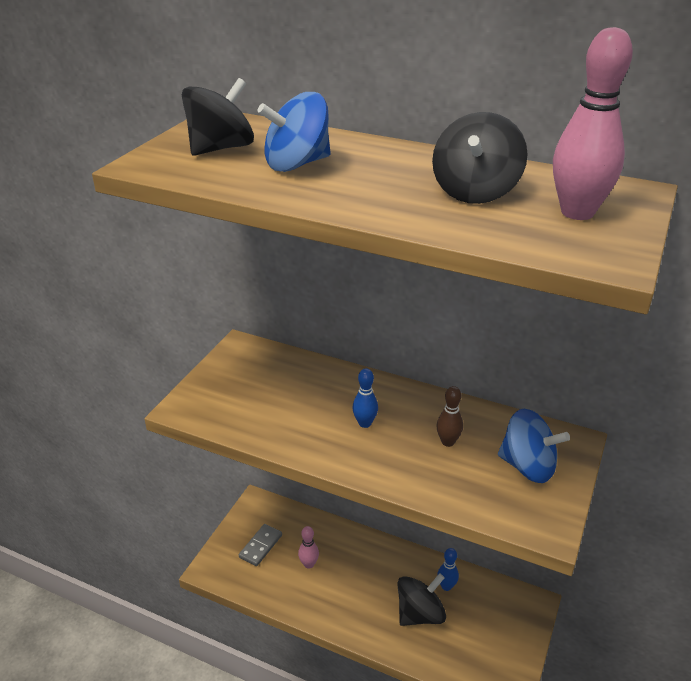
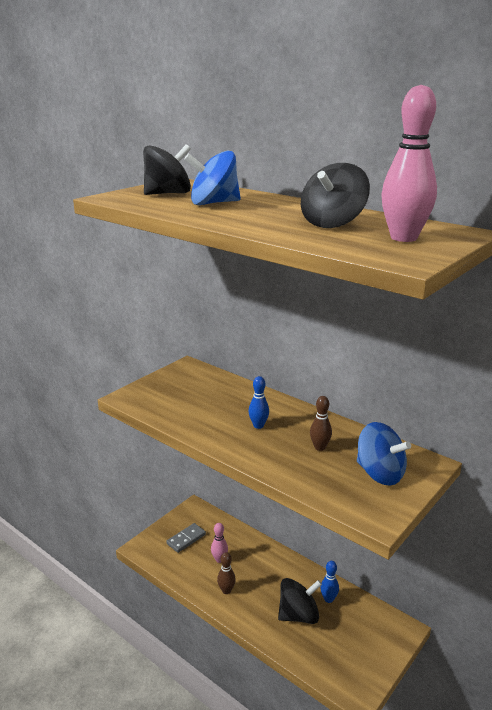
camera: 15 degrees right, 10 degrees down
none -> brown bowling pin [217,552,236,594]

